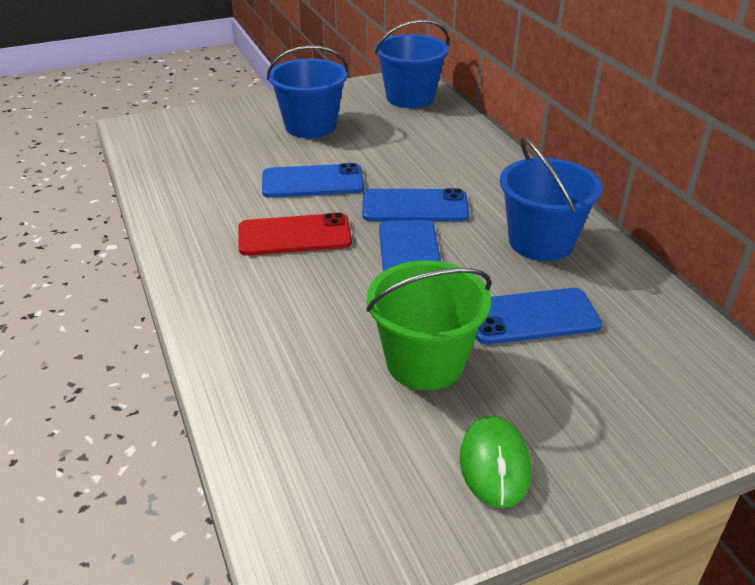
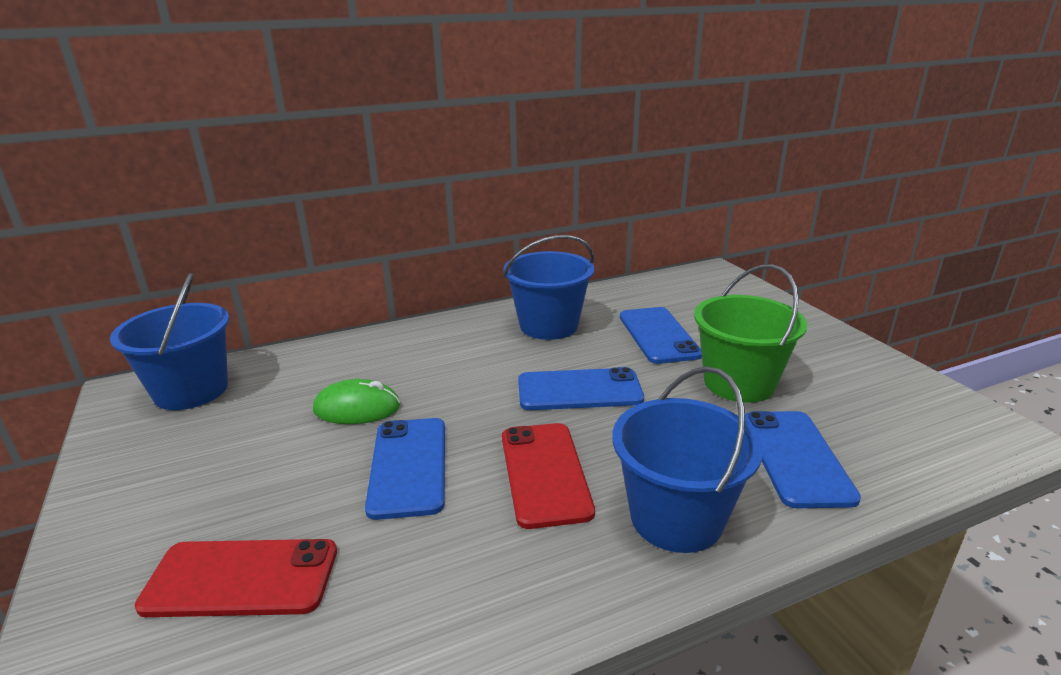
camera: 90 degrees left, 10 degrees down
blue bucket [267,45,349,138] -> blue bucket moved to [612,366,763,553]
blue phone [362,188,469,221] -> blue phone moved to [745,411,861,508]
green mouse [460,416,532,508] -> green mouse moved to [313,379,400,424]
none -> red phone [135,539,337,617]

